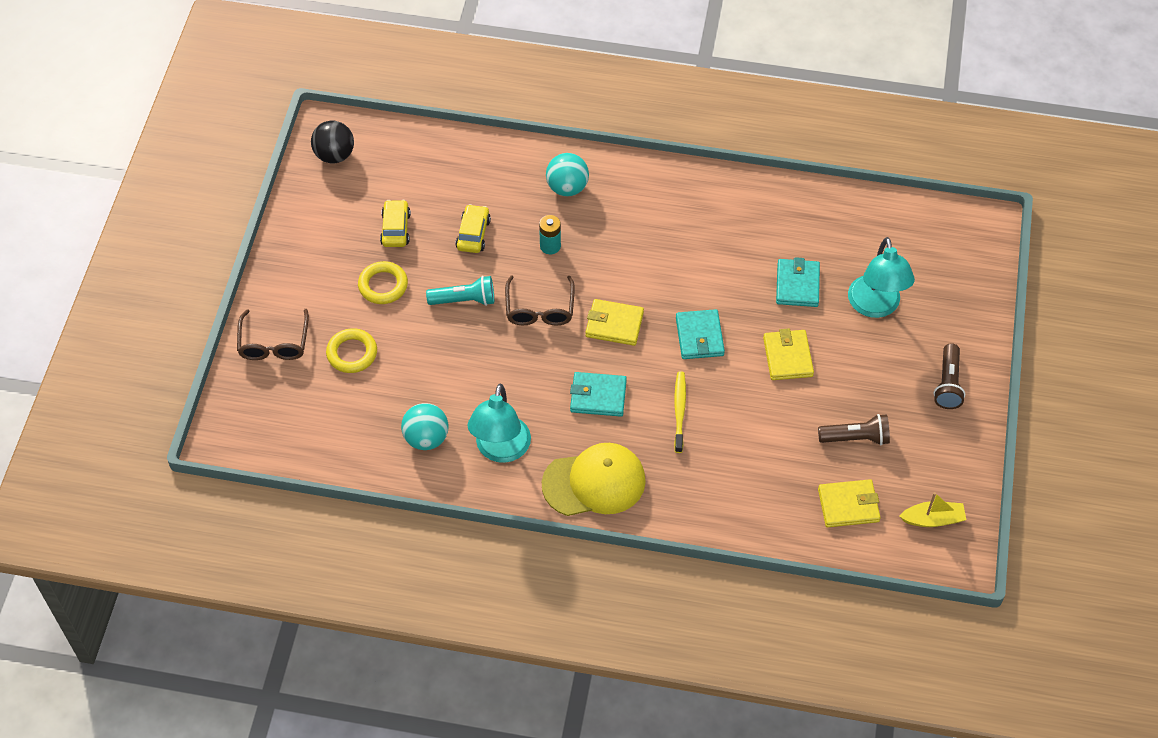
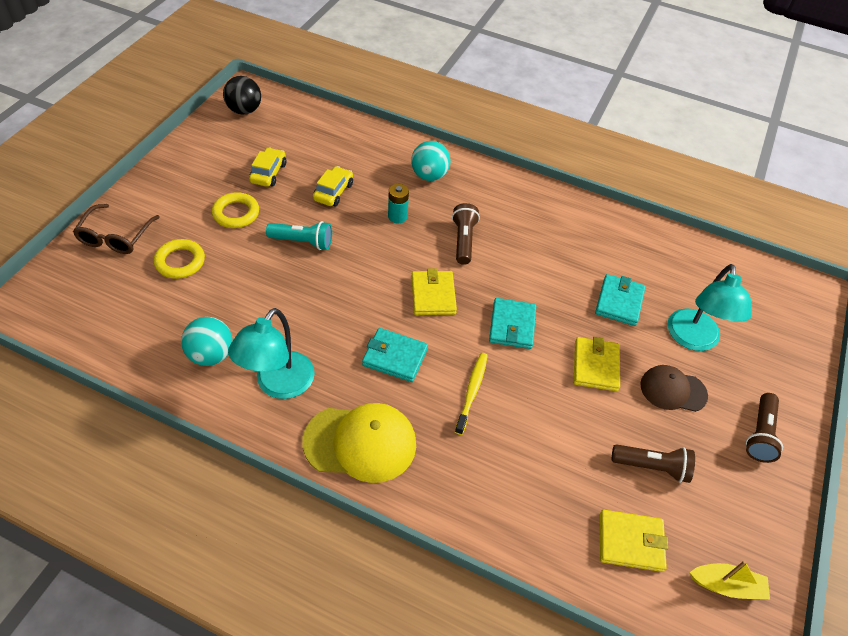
camera: 10 degrees right, 5 degrees down
brown glasses [505,276,575,326] -> none
yellow wallet [586,299,644,346] -> yellow wallet turned 60 degrees clockwise [411,269,457,315]
none -> brown flashlight [452,203,480,265]
none -> brown cap [640,365,708,412]

